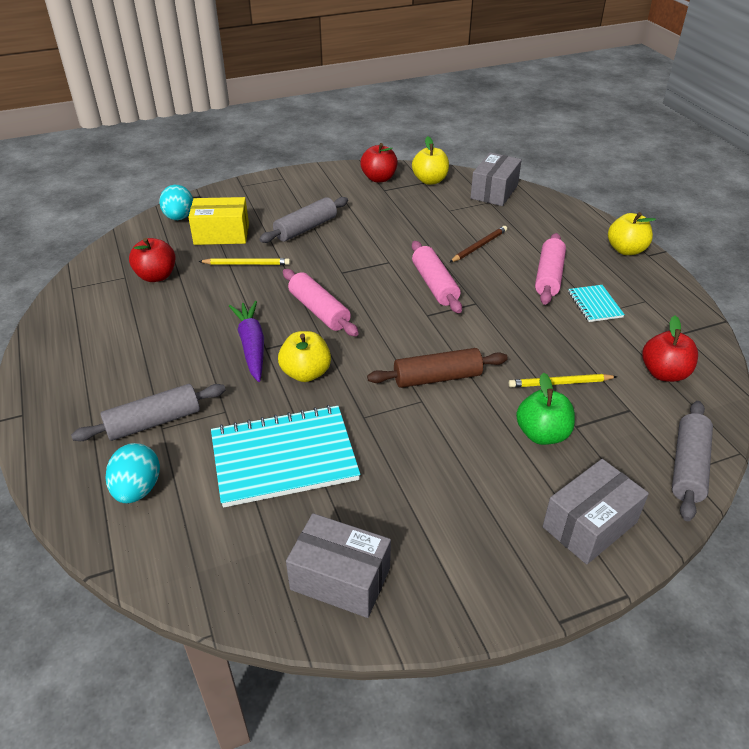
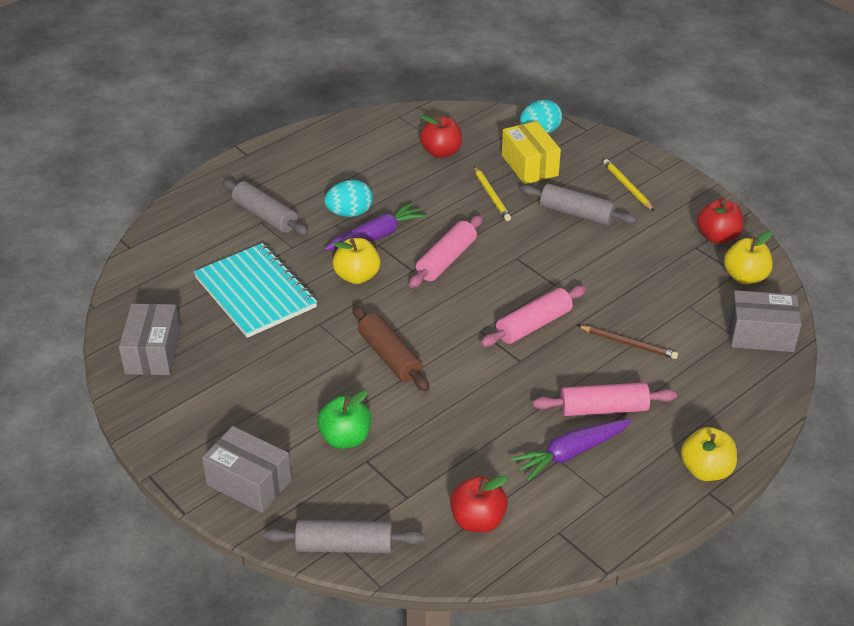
camera: 70 degrees right, 0 degrees up
turquoise egg [105,443,160,503] -> turquoise egg moved to [324,180,373,217]
yellow pencil [509,374,617,387] -> yellow pencil moved to [603,159,654,211]
turquoise notebook [568,285,625,322] -> purple carrot [511,419,632,481]

